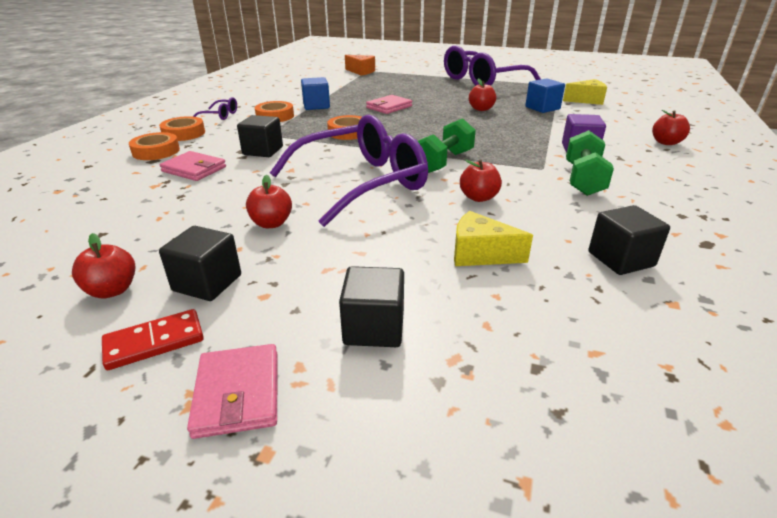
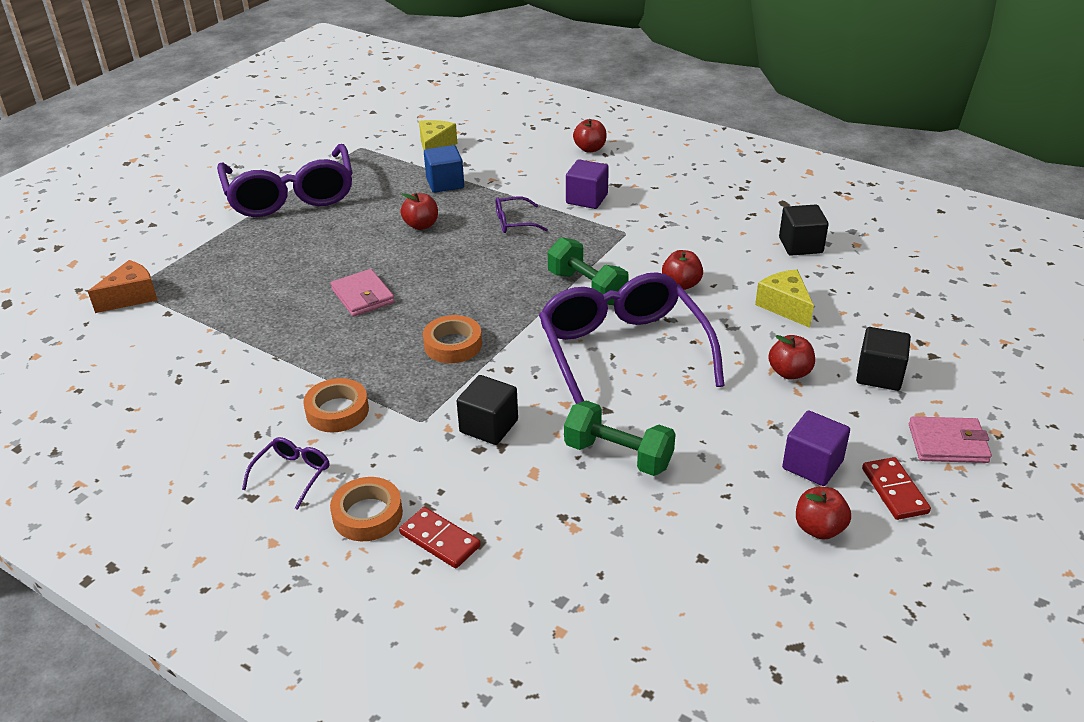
camera: 75 degrees left, 5 degrees up
orange tape [129,132,180,160] -> red domino [399,507,481,568]
black cube [159,226,241,301] -> purple cube [782,411,850,486]
pink wallet [160,151,226,181] -> none
red apple [246,175,292,228] -> red apple moved to [768,335,815,380]
blue cube [301,77,330,110] -> none
yellow cheese [454,211,533,266] -> yellow cheese turned 120 degrees clockwise [755,270,814,328]
green dumbbell [566,130,614,196] -> green dumbbell moved to [564,401,676,476]
none -> purple glasses [496,196,548,233]

